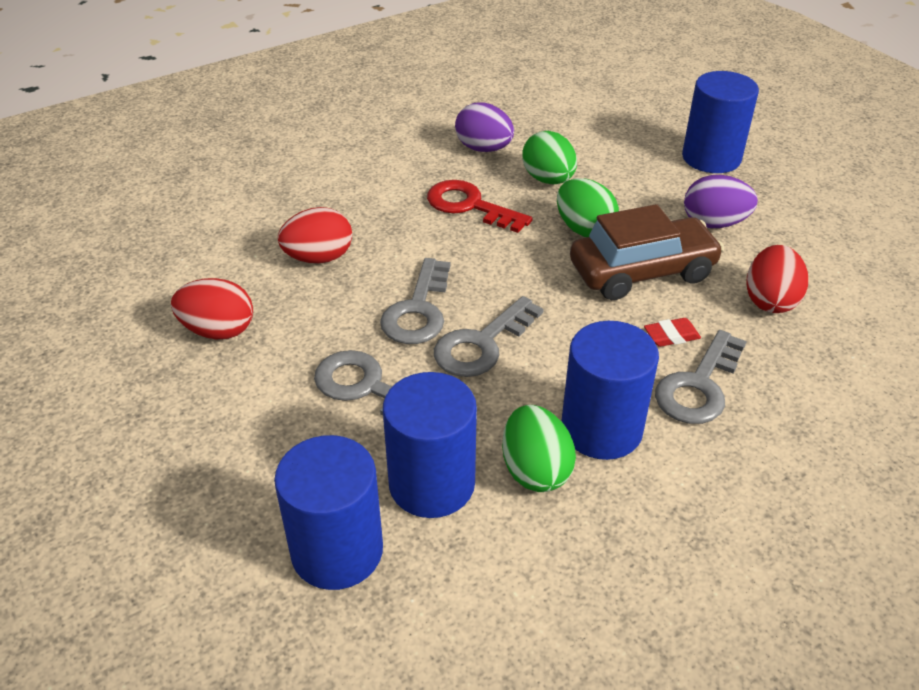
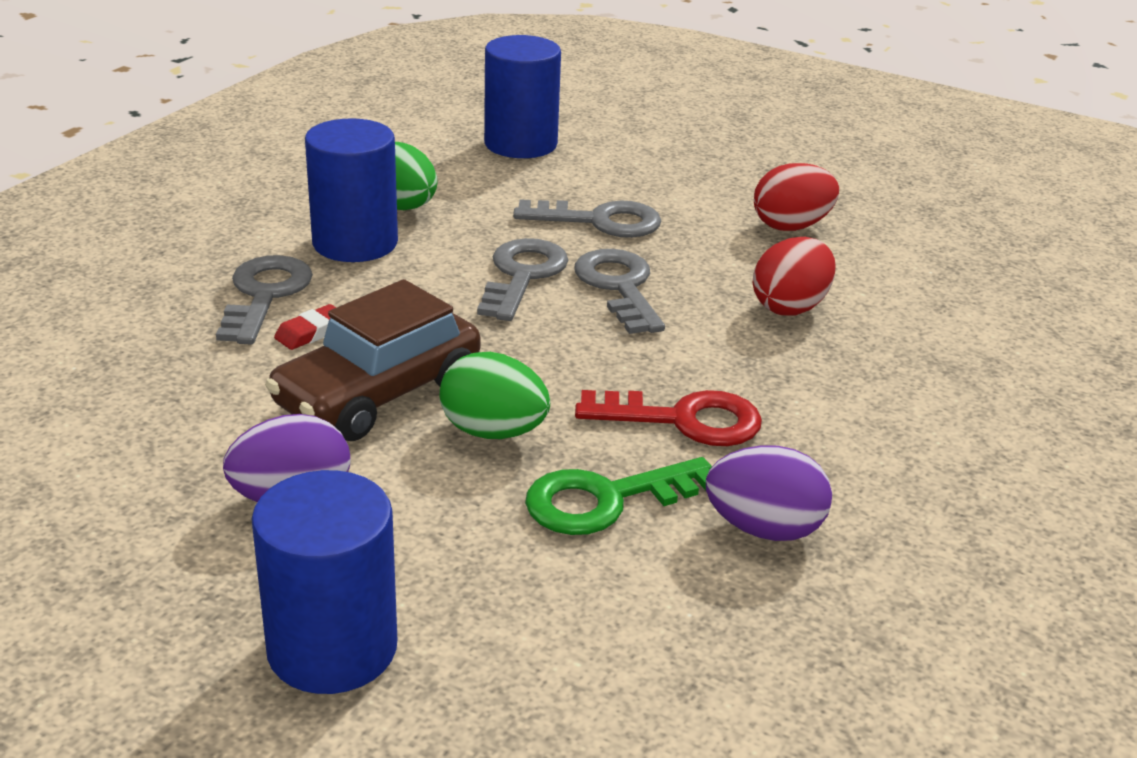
camera: 150 degrees right, 10 degrees down
blue cylinder [383,372,477,518] -> none
green egg [522,131,577,184] -> green key [525,457,712,535]
red egg [746,245,808,313] -> none

